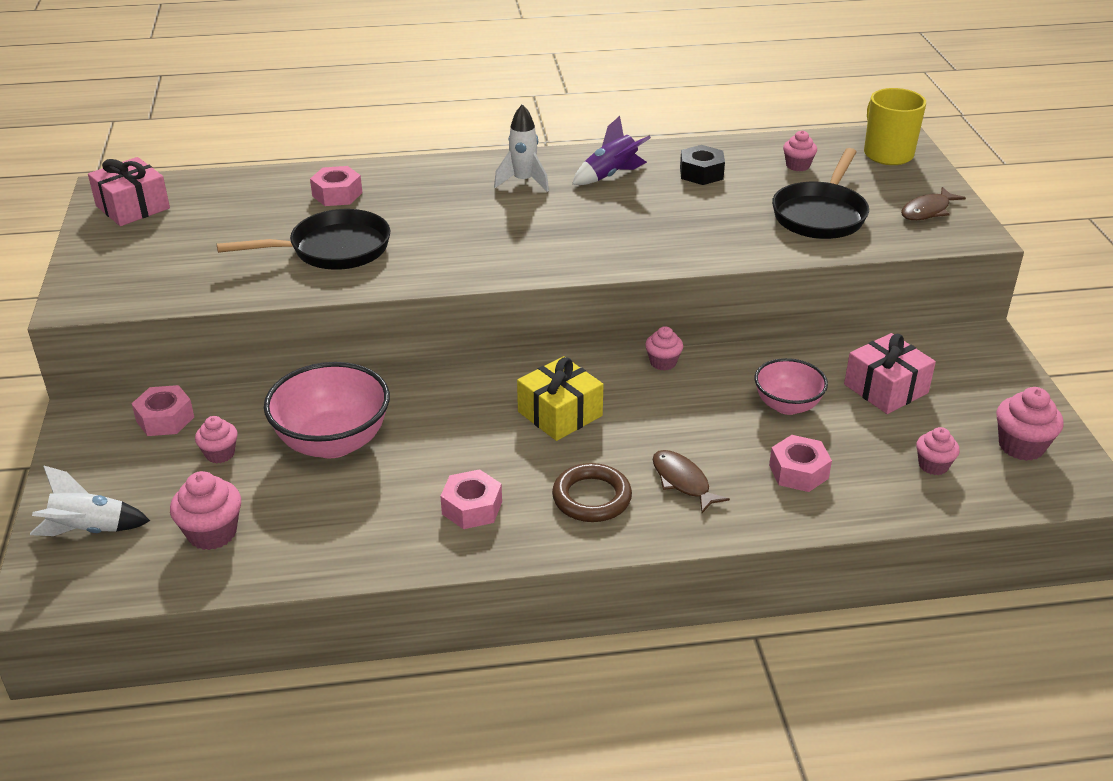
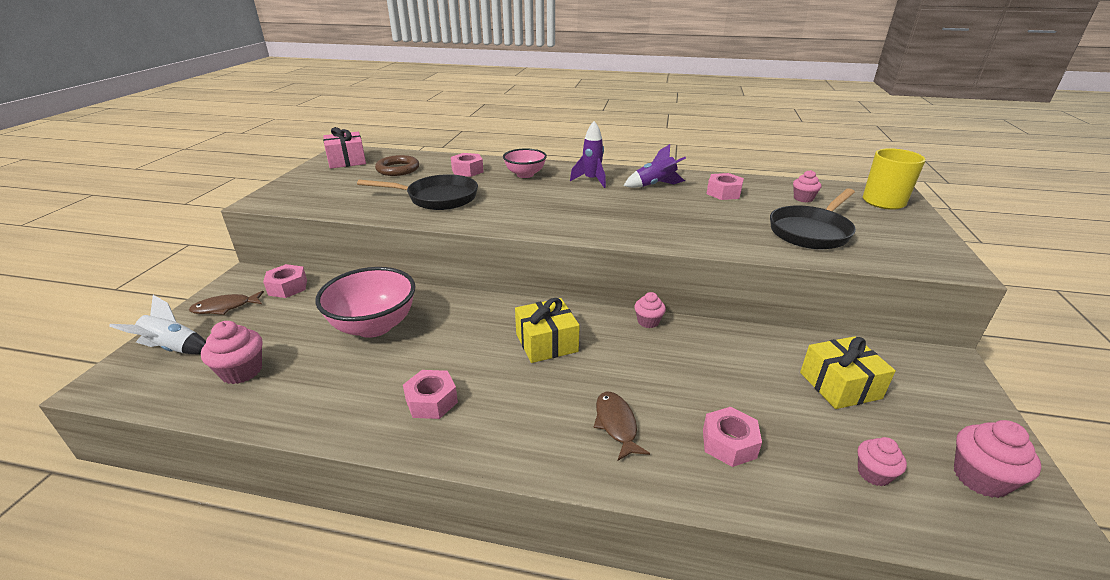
camera: 20 degrees right, 5 degrees down
pink cupcake [195,416,238,463] -> none
white rocket [494,104,549,192] -> purple rocket [570,121,606,188]
brown ring [552,463,632,522] -> brown ring moved to [375,155,419,176]
black nut [680,145,725,185] -> pink nut [707,173,744,200]
pink bowl [755,358,828,415] -> pink bowl moved to [503,148,547,178]
pink gift [844,333,936,414] -> yellow gift [800,336,896,409]
brown fish [901,187,966,220] -> brown fish moved to [189,291,264,315]

